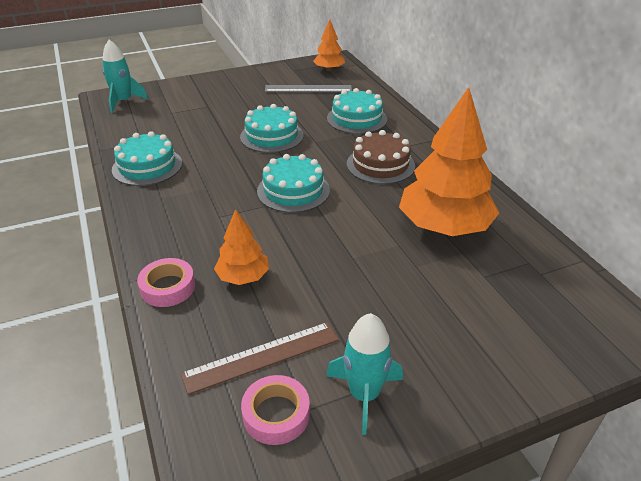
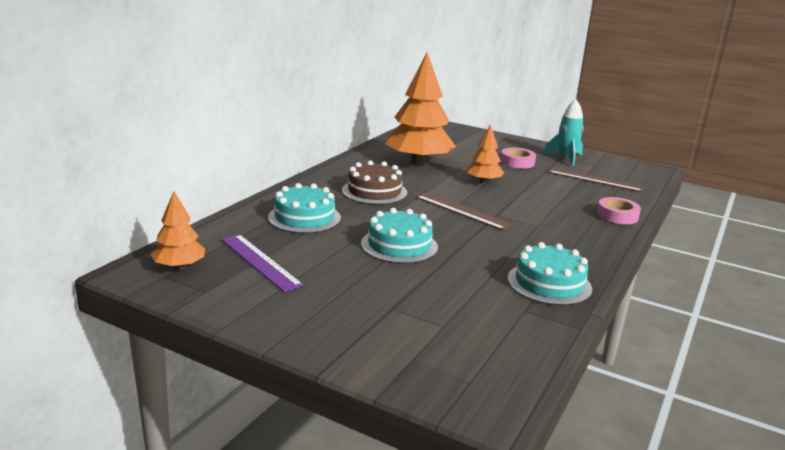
camera: 130 degrees left, 15 degrees down
turquoise rocket [102,40,148,113] -> none
orange tree [214,209,269,285] -> orange tree moved to [466,124,504,183]
pink tape [241,375,310,445] -> pink tape moved to [501,147,536,169]
turquoise cake [257,154,330,213] -> brown ruler [416,192,513,231]
grey ruler [265,85,352,92] -> purple ruler [221,234,304,292]

